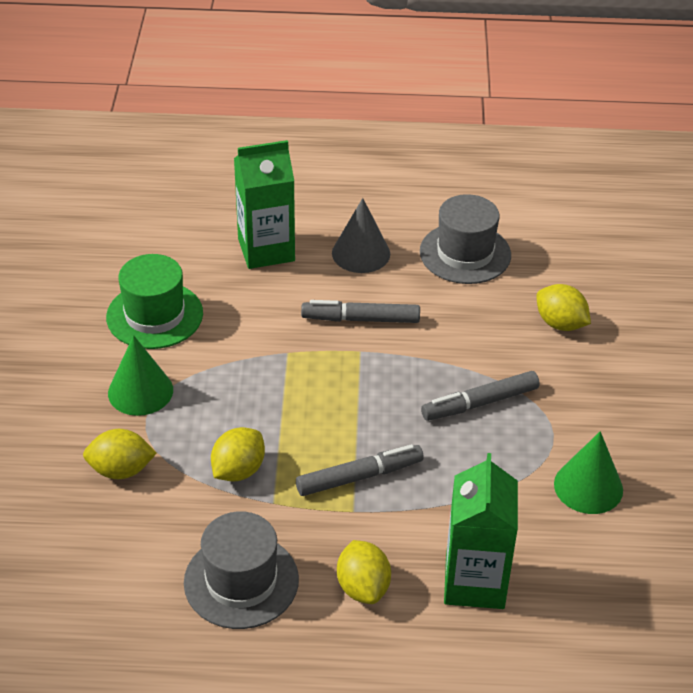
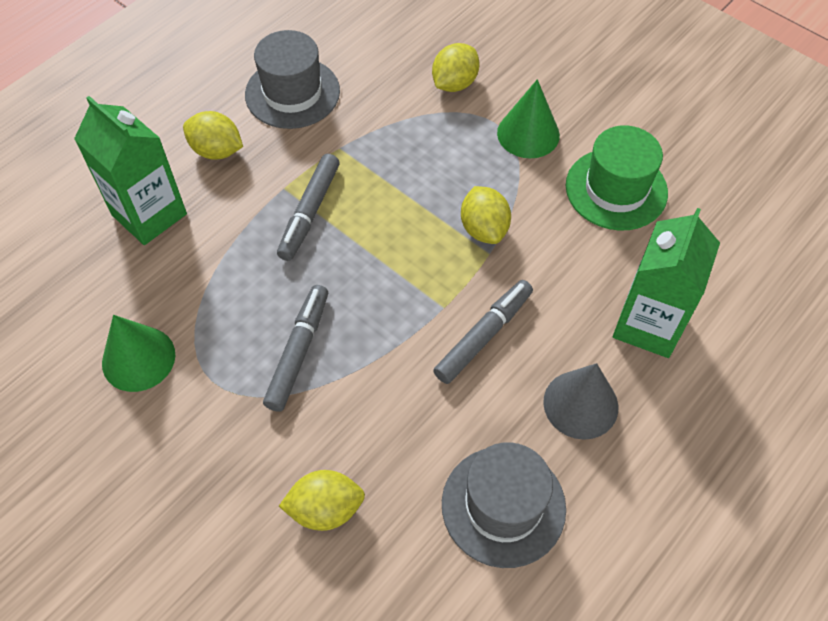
camera: 130 degrees right, 15 degrees up
yellow lemon [211,427,265,482] -> yellow lemon moved to [461,186,511,244]

